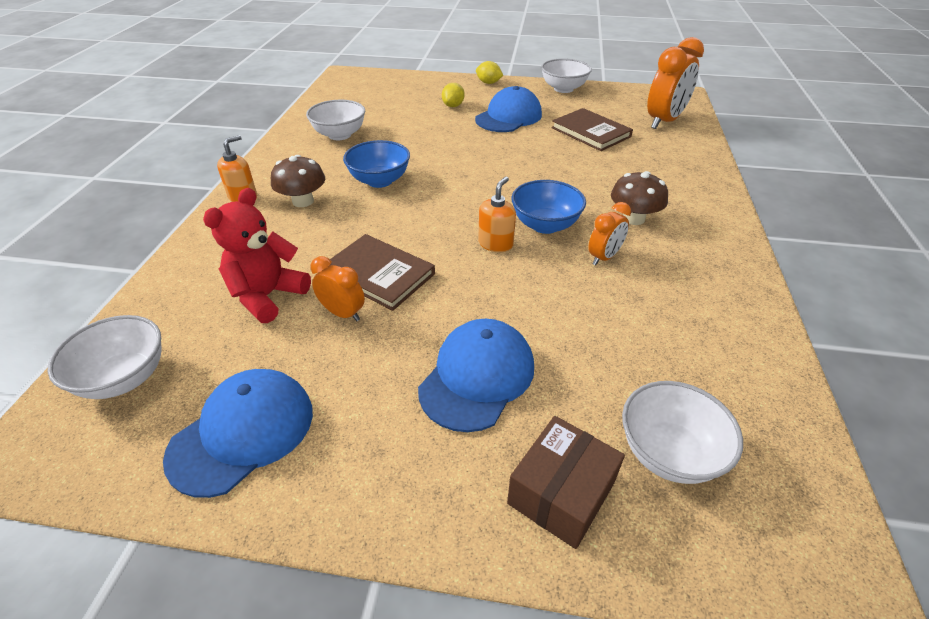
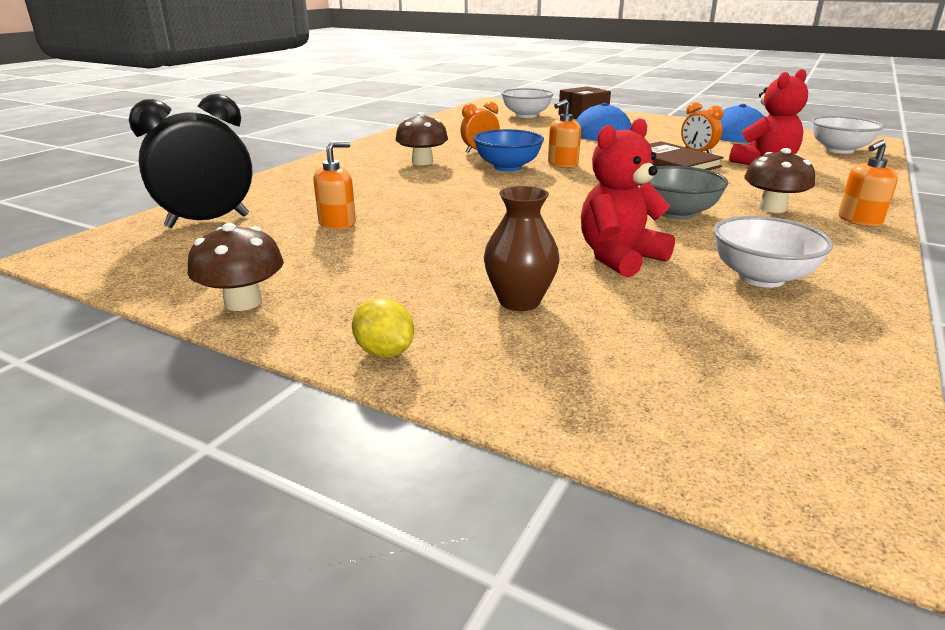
camera: 160 degrees left, 15 degrees down
blue bowl [343,140,410,188] -> grey bowl [640,166,728,220]
yellow lemon [442,83,465,107] -> brown vase [484,186,560,311]
blue cap [475,86,542,132] -> none
white bowl [541,58,592,93] -> brown mushroom [188,223,284,311]
brown book [551,108,633,151] -> orange soap dispenser [313,141,356,230]
orange clock [647,37,704,129] -> black clock [129,94,253,228]
none -> red teddy bear [581,118,675,277]

